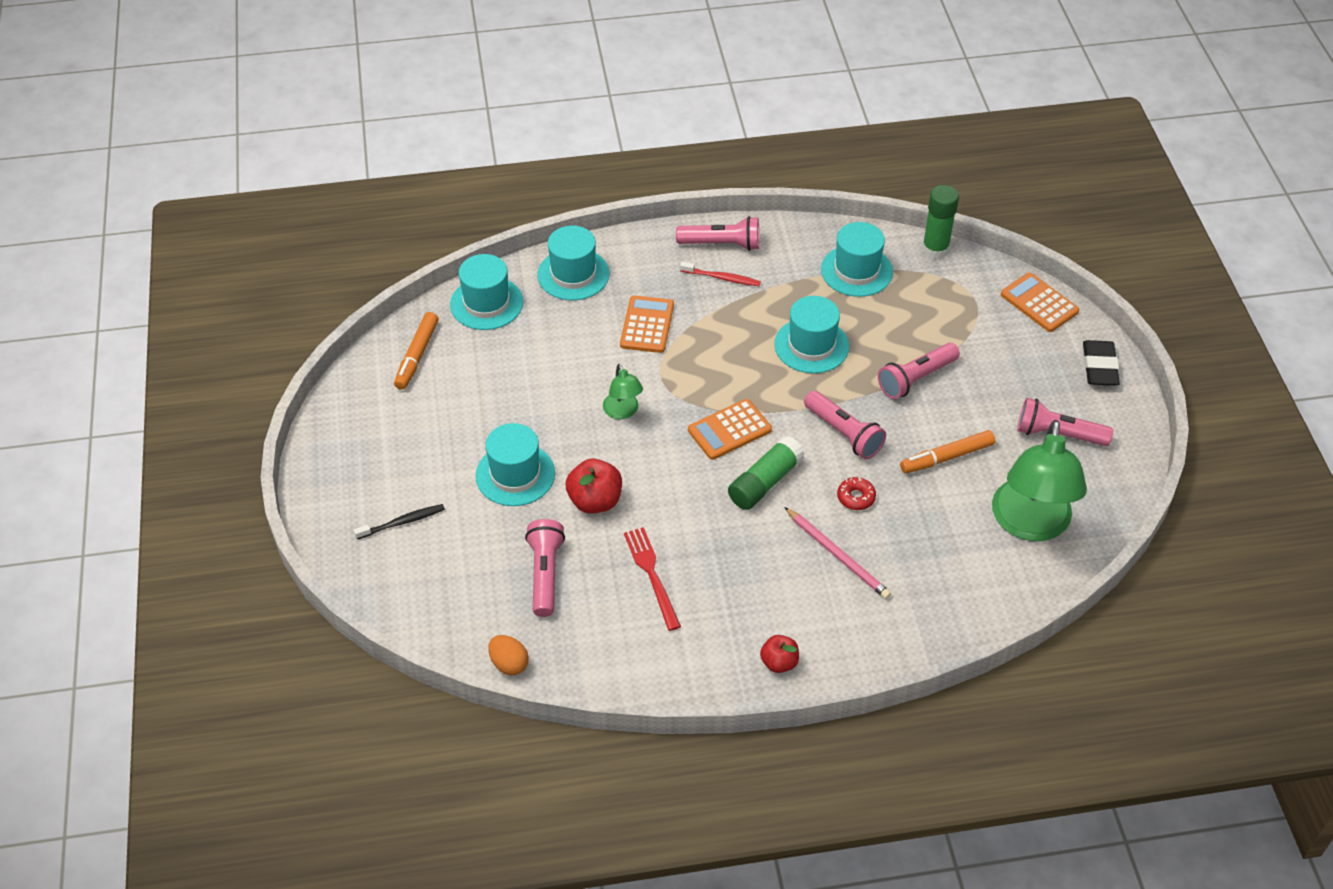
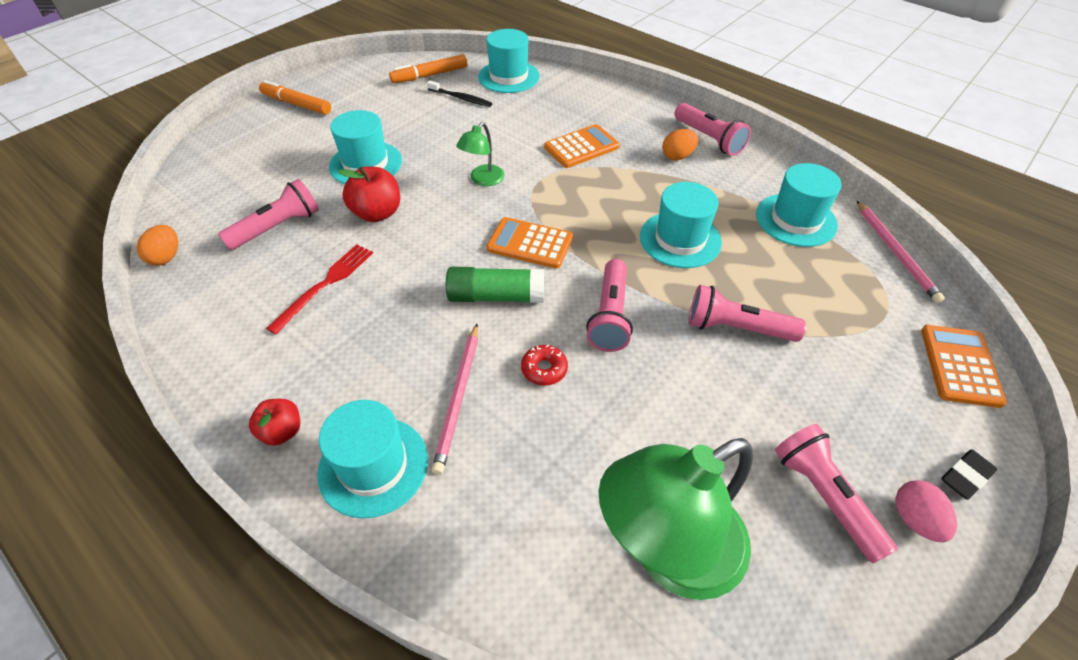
camera: 50 degrees right, 0 degrees up
black toothbrush [354,504,445,539] -> black toothbrush moved to [427,80,492,107]
turquoise hat [537,226,610,300] -> turquoise hat moved to [317,400,428,518]
red toothbrush [680,262,761,286] -> orange egg [662,129,698,160]
orange marker [900,430,995,474] -> orange marker moved to [259,80,331,115]
green glue stick [922,185,959,259] -> pink pencil [857,201,945,303]
black eraser [1083,340,1120,386] -> black eraser [941,449,997,500], size x0.66
none -> pink egg [895,480,957,542]

